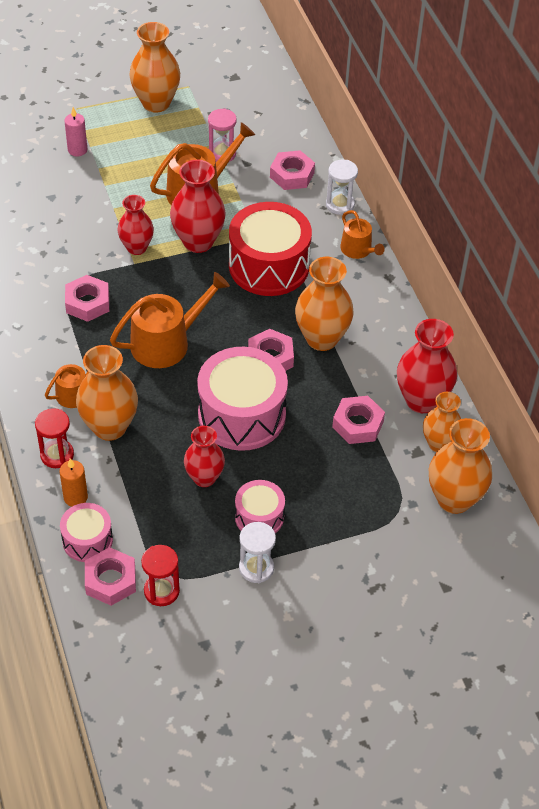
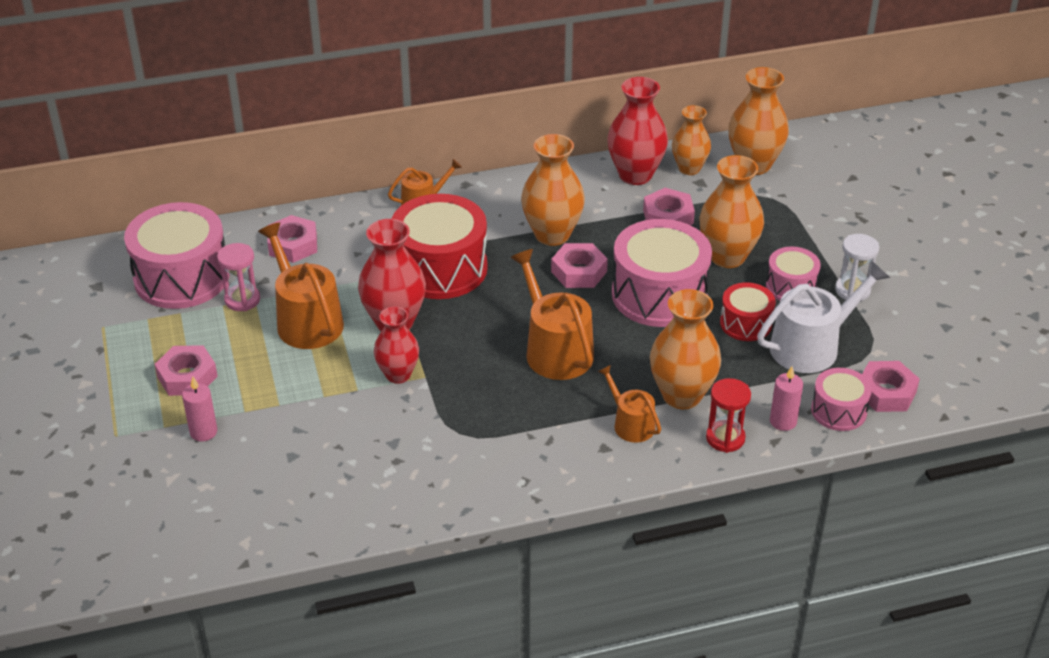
camera: 85 degrees left, 10 degrees down
orange candle [60,458,88,507] -> pink candle [770,366,803,431]
pink nut [65,275,109,322] -> pink nut moved to [155,345,218,396]
orange vase [130,22,180,113] -> orange vase moved to [699,155,764,268]
red hourglass [141,545,180,606] -> none
red vase [184,426,225,487] -> red drum [720,282,775,341]
white hourglass [326,160,358,215] -> none
none -> pink drum [124,202,230,309]
none -> white watering can [757,261,890,373]

